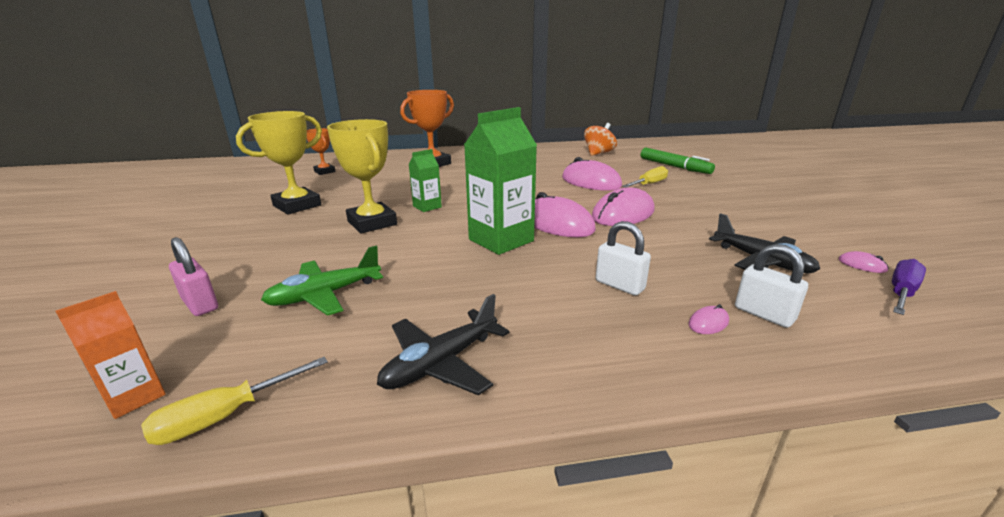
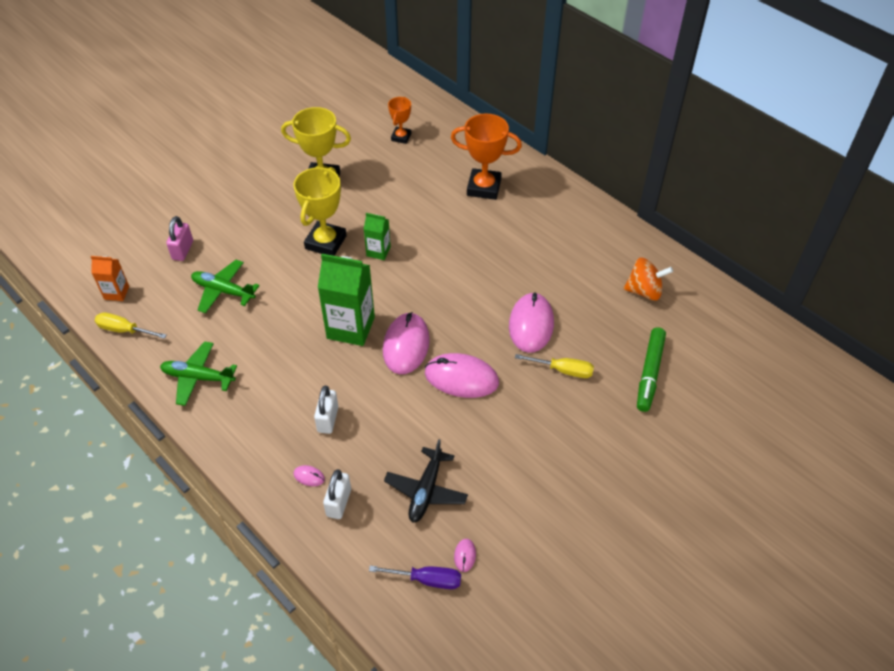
camera: 55 degrees right, 25 degrees up
black plane [377,294,509,395] -> green plane [160,341,237,406]

